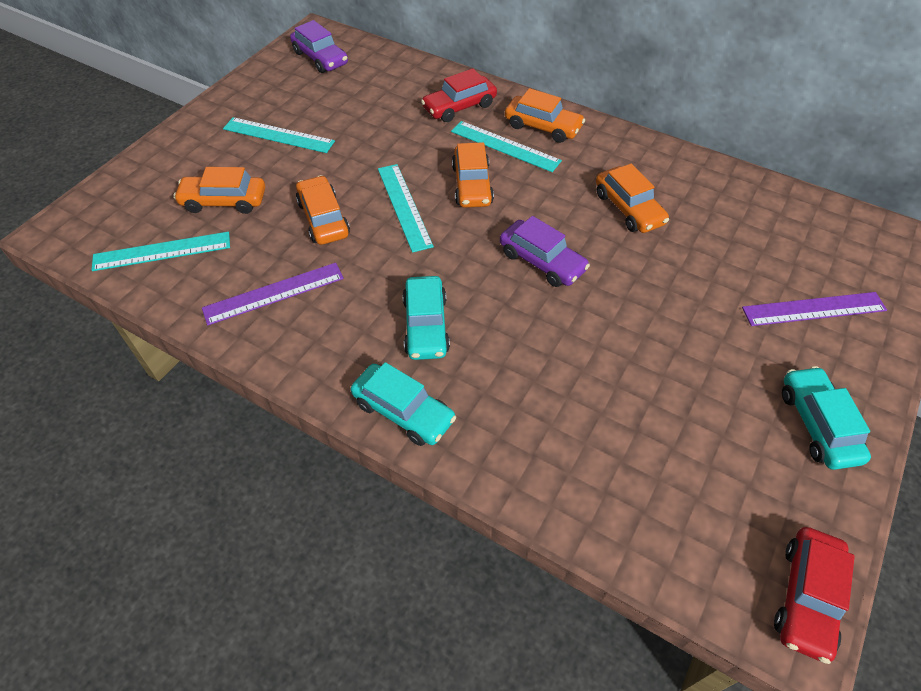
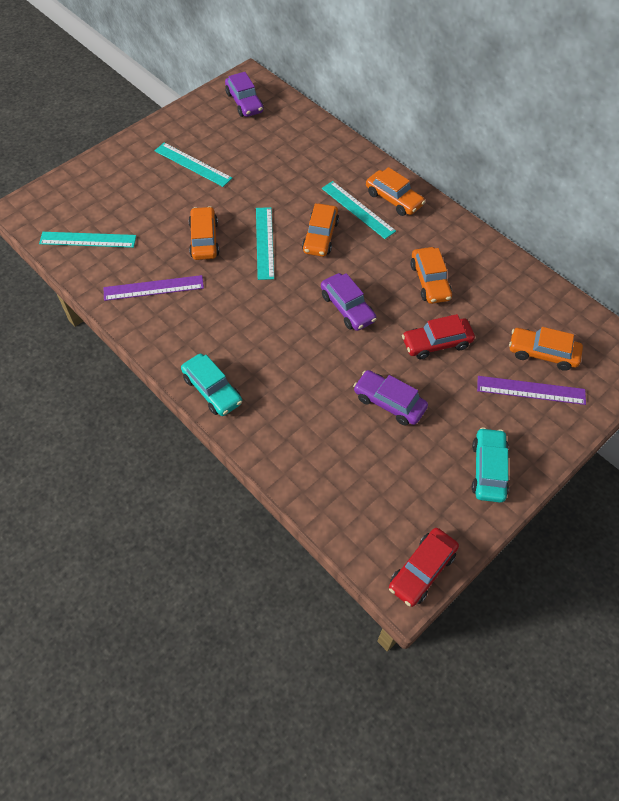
camera: 15 degrees right, 5 degrees up
orange car [173,167,265,214] -> orange car moved to [509,327,583,371]
turquoise car [402,276,450,360] -> none
red car [421,68,497,122] -> red car moved to [402,314,475,359]
none -> purple car [353,370,428,426]

